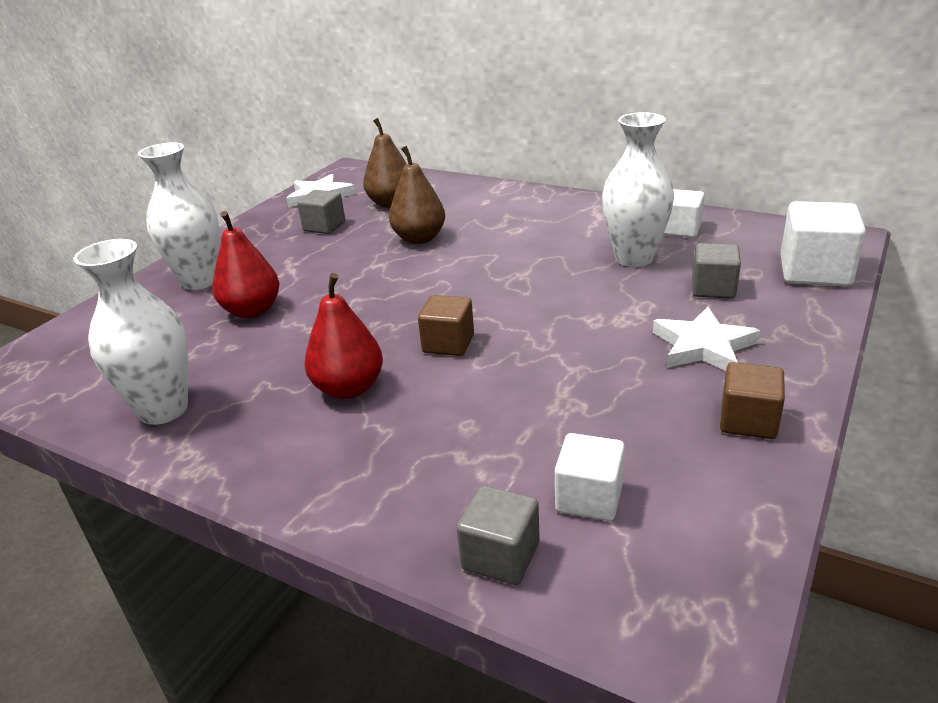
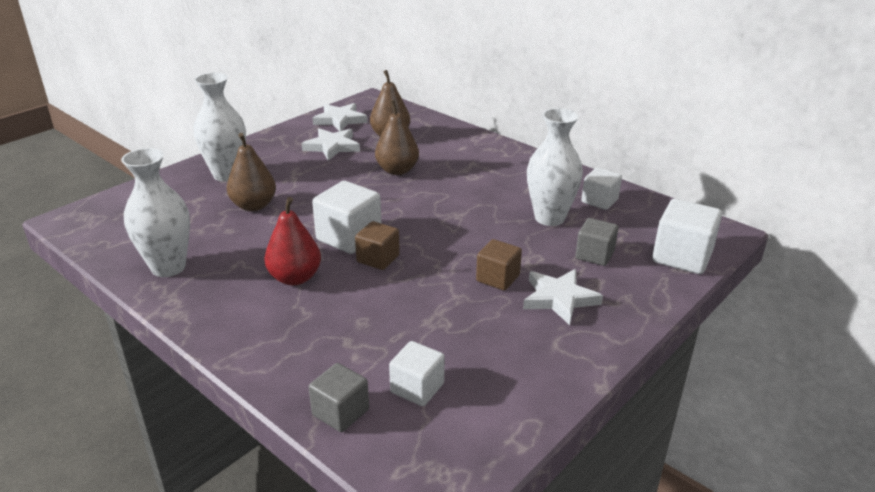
camera: 10 degrees right, 0 degrees up
red pear [212,211,279,318] -> brown pear [227,133,276,211]
grey cube [297,190,345,234] -> white star [302,128,360,161]
brown cube [720,362,785,439] -> brown cube moved to [476,239,522,291]
none -> white cube [312,181,381,254]

